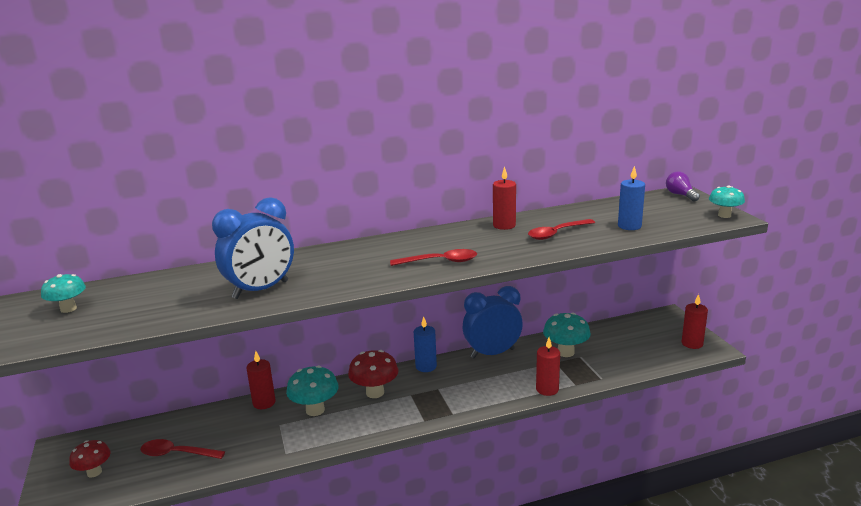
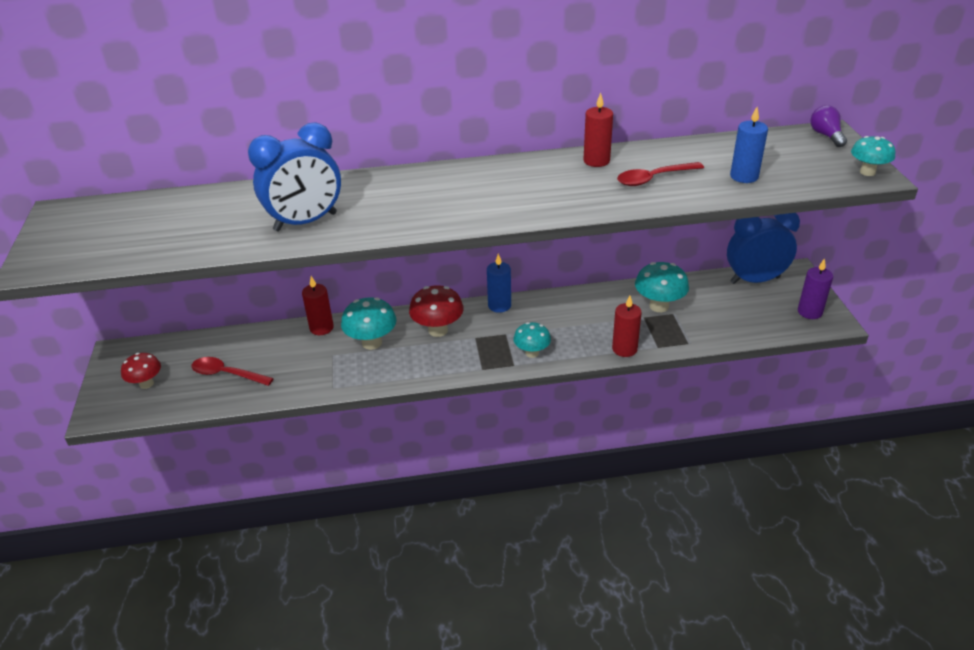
camera: 10 degrees right, 15 degrees up
turquoise mushroom [41,274,86,313] -> turquoise mushroom moved to [513,322,551,358]
red spoon [390,249,477,266] -> none
blue clock [463,286,523,358] -> blue clock moved to [727,213,800,284]
red candle [682,294,708,349] -> purple candle [798,258,833,319]

